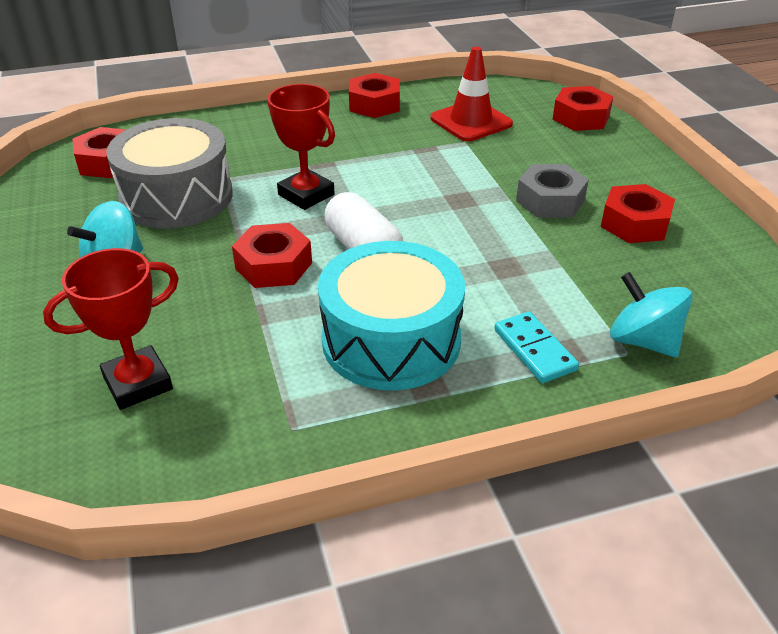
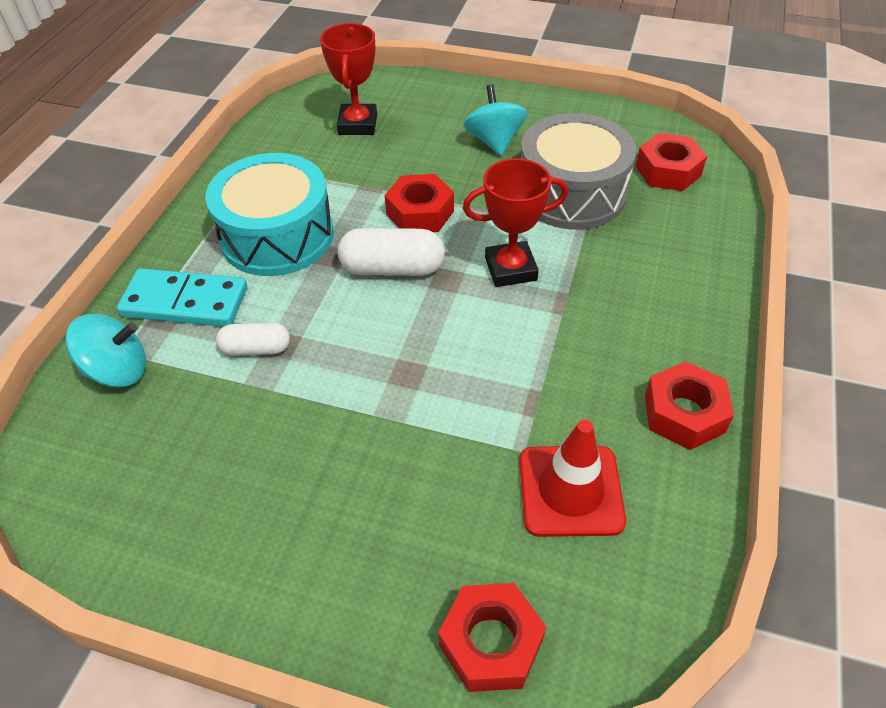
camera: 125 degrees right, 10 degrees up
turquoise domino [494,312,579,383] -> turquoise domino [117,268,247,327], size x1.52
grey nut [516,164,589,218] -> none
red nut [601,184,675,243] -> none
none -> white capsule [216,323,290,356]

